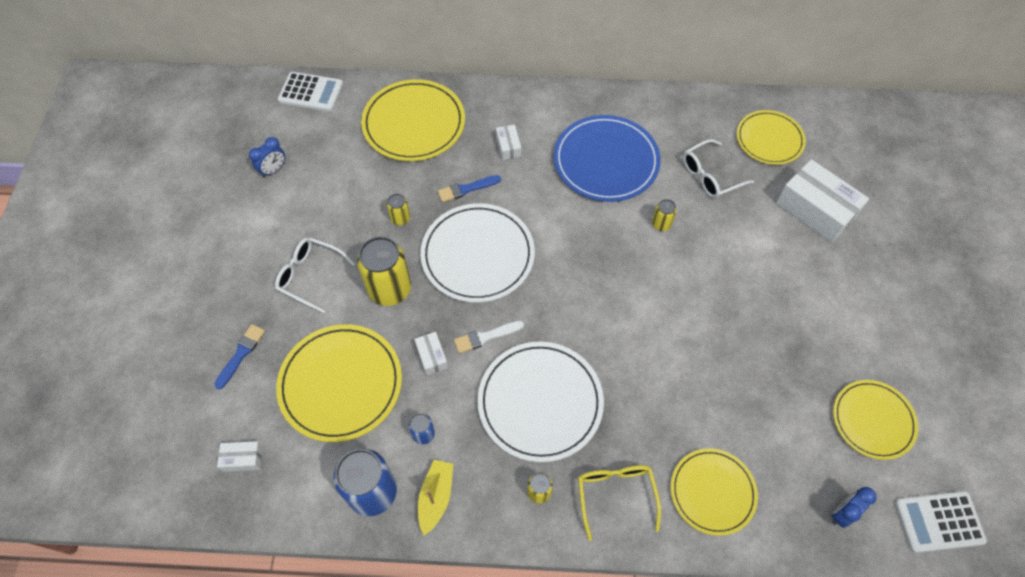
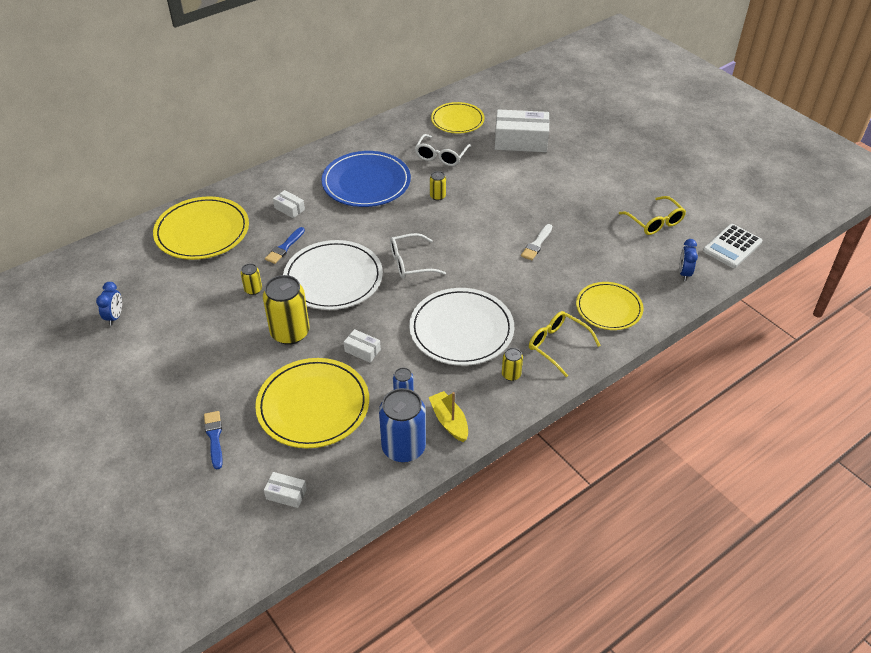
camera: 40 degrees left, 15 degrees down
white box [217,441,263,472] -> white box turned 60 degrees clockwise [264,472,307,508]
white glasses [275,237,355,313] -> white glasses moved to [390,233,446,279]
white calculator [278,72,343,112] -> none
white brush [454,321,524,354] -> white brush moved to [521,224,552,260]
yellow plate [833,380,918,460] -> yellow glasses [619,196,686,235]

